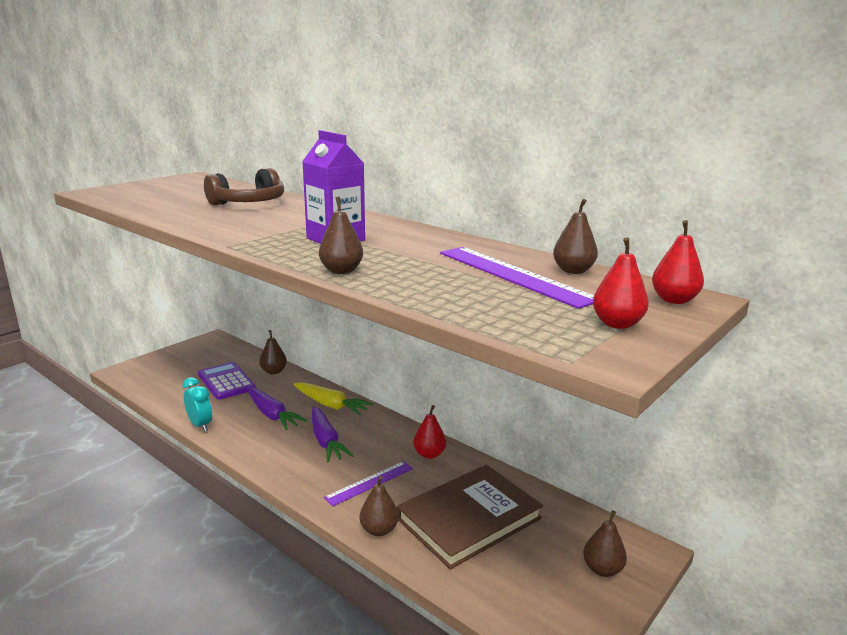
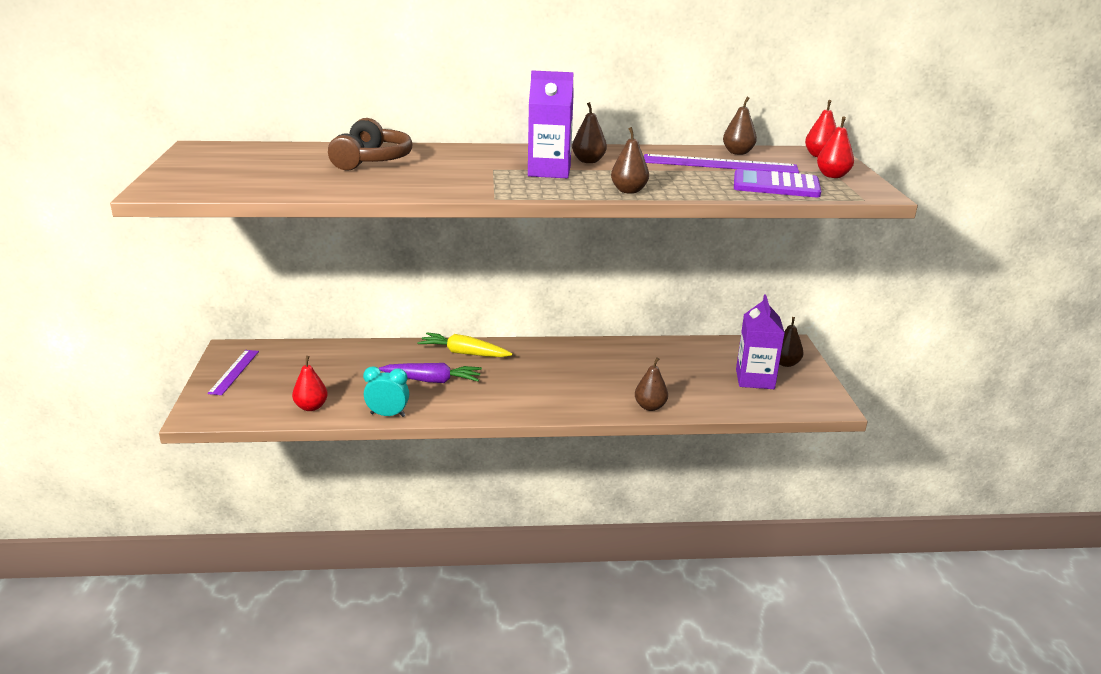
camera: 45 degrees left, 5 degrees up
purple calculator [198,362,256,400] -> purple calculator moved to [734,169,821,197]
brown pear [259,330,287,375] -> brown pear moved to [572,102,607,163]
yellow carrot [294,382,373,415] -> yellow carrot turned 150 degrees counterclockwise [417,332,513,357]
purple carrot [312,406,353,463] -> none
purple ruler [324,461,413,506] -> purple ruler moved to [207,350,259,395]
brown book [397,465,543,569] -> none
red pear [413,405,446,459] -> red pear moved to [292,356,328,411]
none -> purple carton [736,295,785,389]

